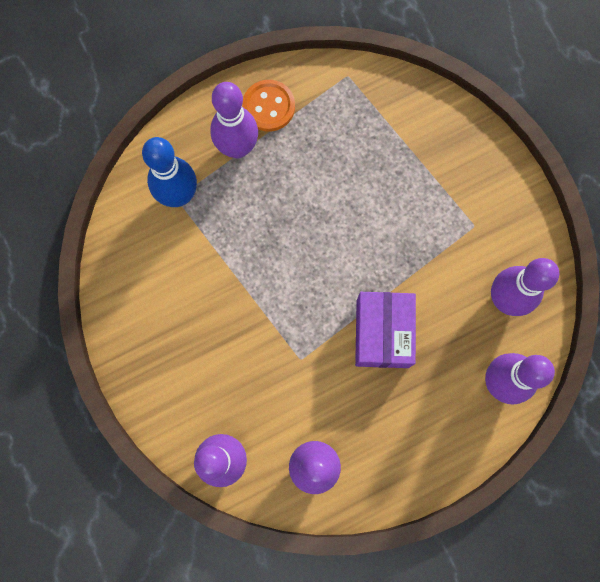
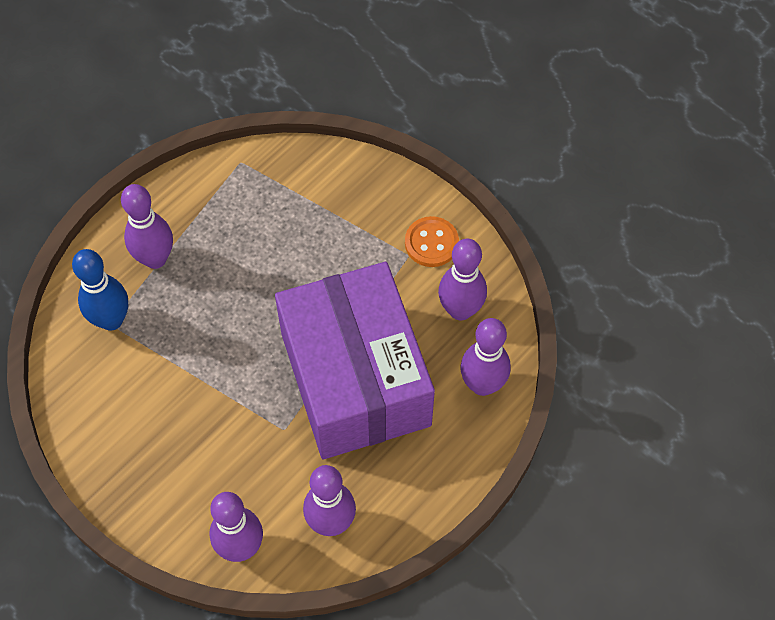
camera: 20 degrees left, 15 degrees down
orange button [242,80,295,132] -> orange button moved to [405,216,459,267]
purple box [355,292,416,368] -> purple box [275,262,435,459], size x2.08

